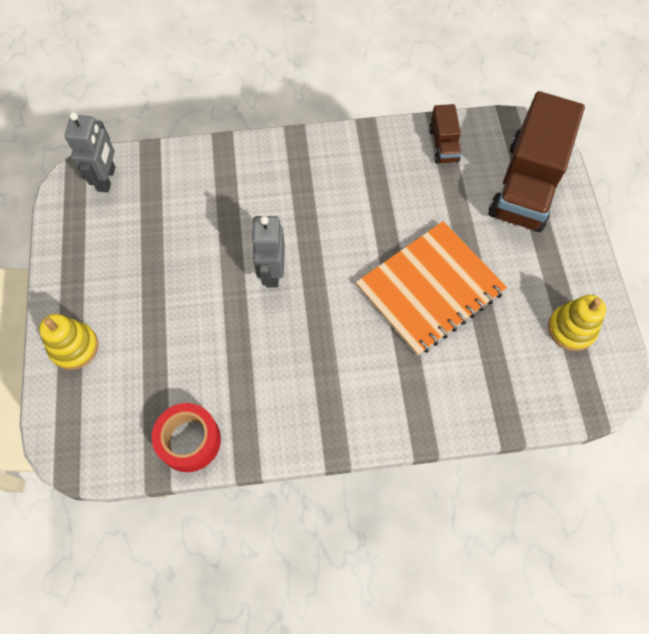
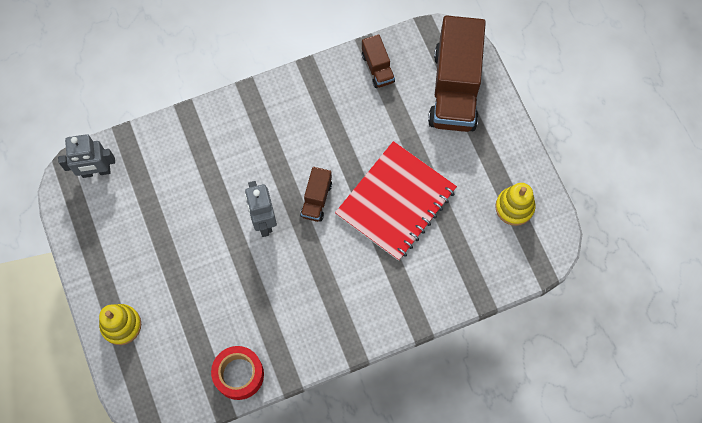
camera: 15 degrees left, 5 degrees up
grey robot [65,112,115,192] -> grey robot turned 90 degrees clockwise [58,134,115,178]
orange notebook [356,221,507,356] -> red notebook [335,141,457,261]
none -> brown truck [300,167,332,222]

